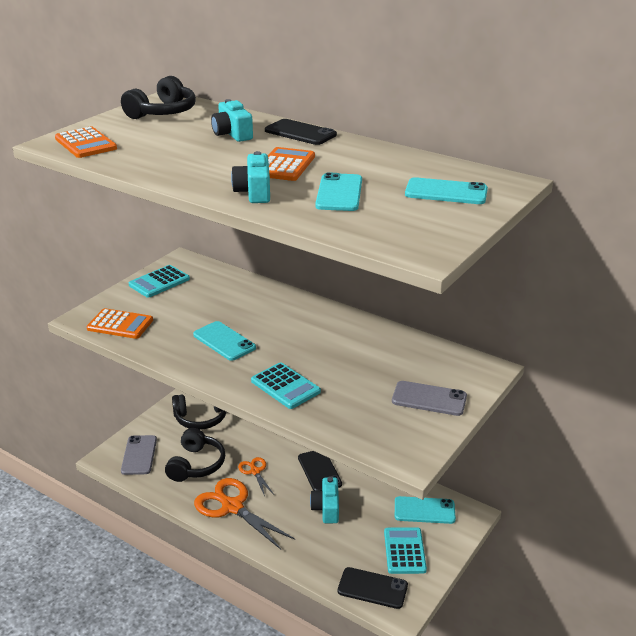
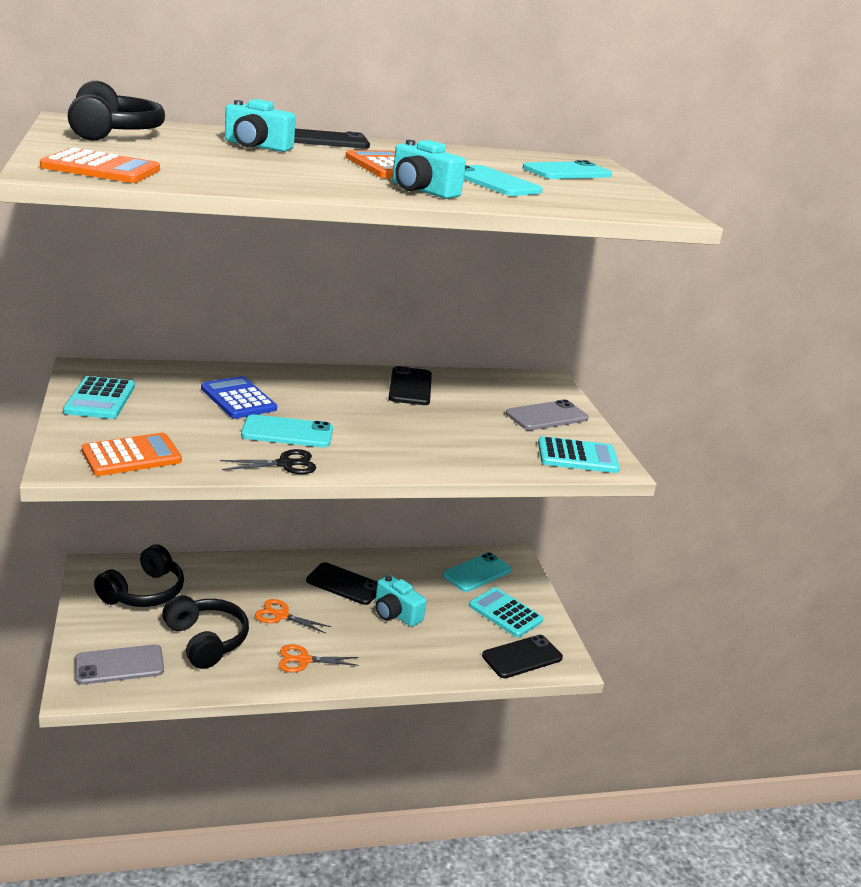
camera: 50 degrees left, 5 degrees down
grey phone [121,435,157,475] -> grey phone turned 60 degrees counterclockwise [75,644,164,685]
orange scissors [194,478,295,549] -> orange scissors [279,645,359,672], size x0.53
turquoise calculator [251,362,321,409] -> turquoise calculator moved to [538,436,620,473]
none -> blue calculator [201,376,277,419]
none -> black scissors [220,449,316,474]
none -> black phone [388,366,432,405]

